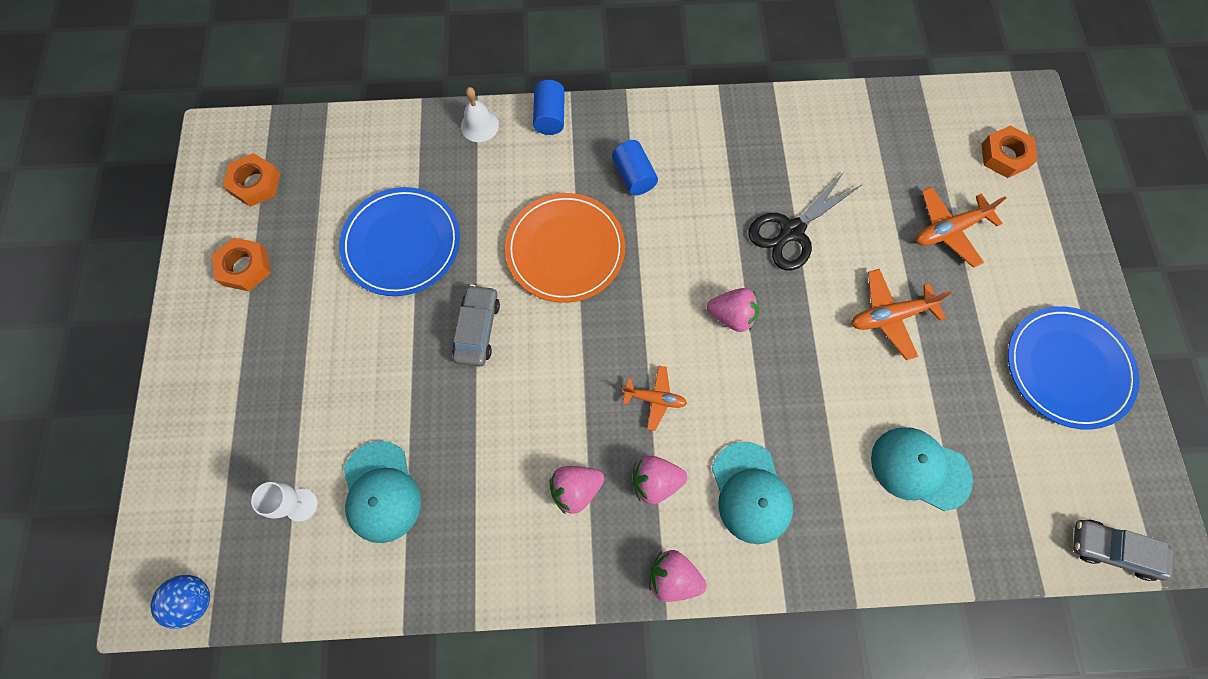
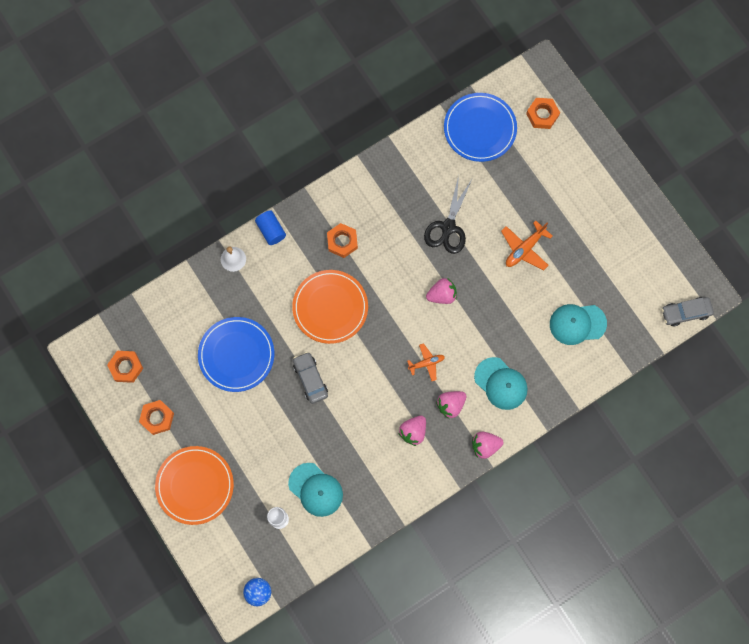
camera: 30 degrees left, 5 degrees up
blue cylinder [612,140,658,195] -> orange nut [327,223,358,258]
orange plane [916,187,1006,268] -> none
blue plate [1008,306,1140,430] -> blue plate moved to [444,93,517,162]
none -> orange plate [155,446,234,525]

